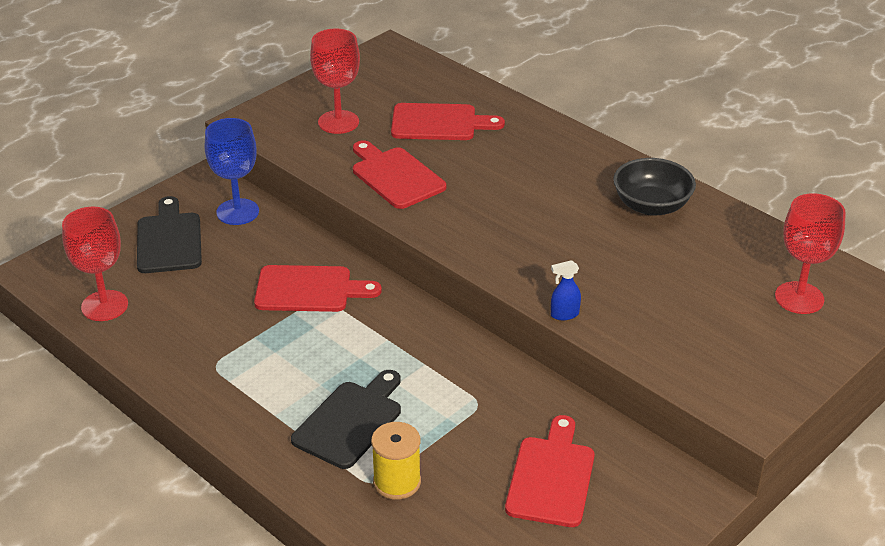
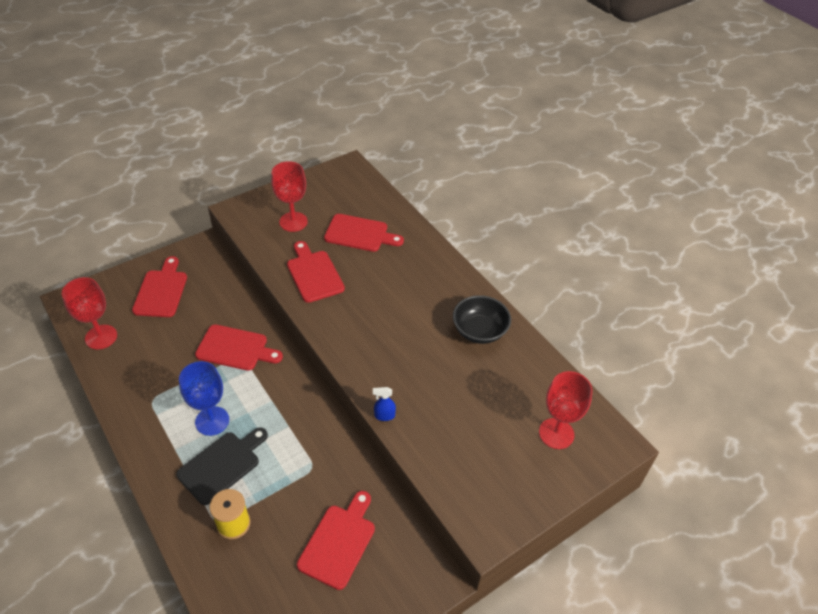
camera: 10 degrees right, 10 degrees up
black cutting board [137,196,202,273] -> red cutting board [132,256,187,317]
blue goblet [205,118,259,225] -> blue goblet moved to [179,361,229,436]

